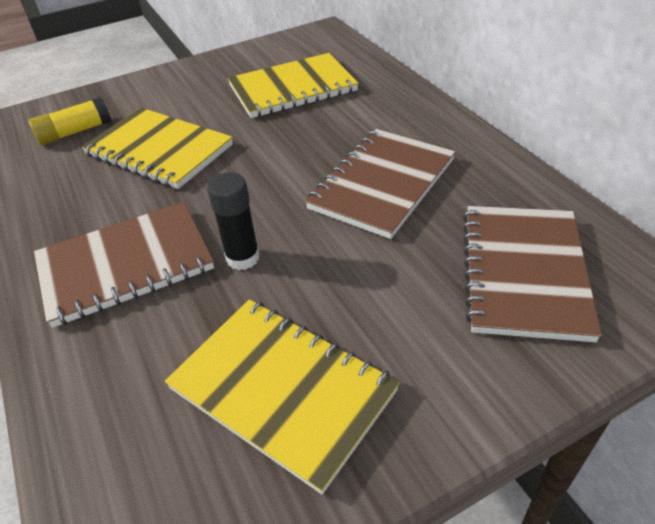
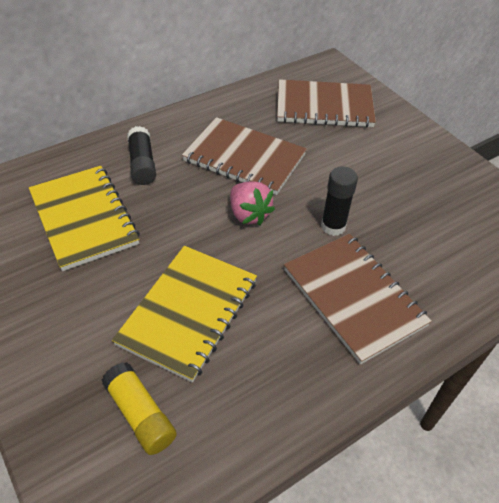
camera: 100 degrees left, 5 degrees up
yellow notebook [165,299,400,494] -> none
none -> black glue stick [127,126,156,185]
none -> pink strawberry [230,181,275,226]

